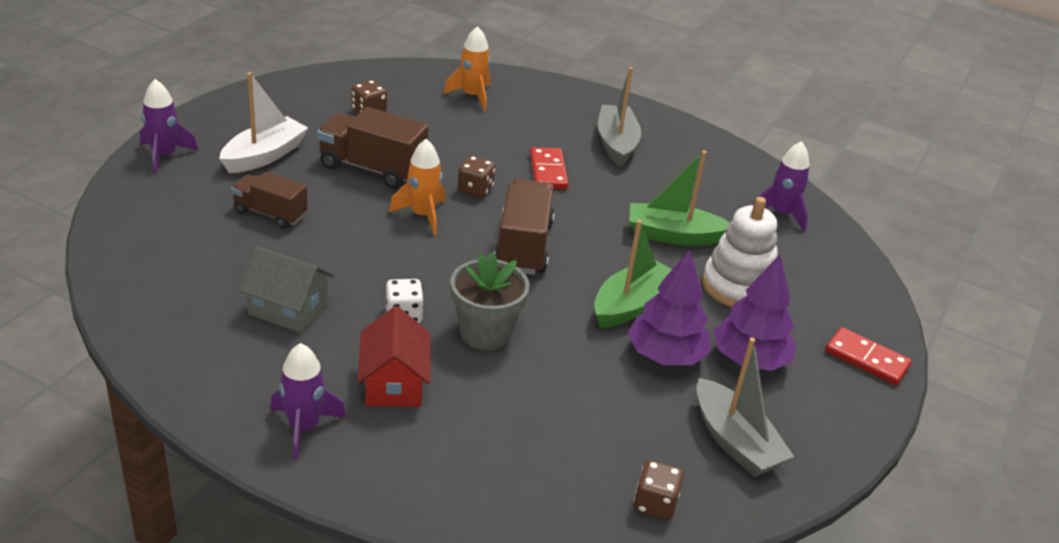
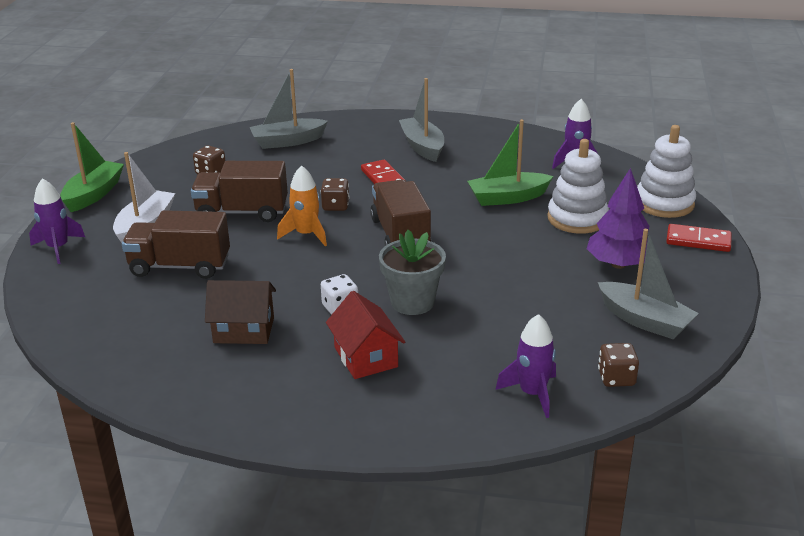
camera: 15 degrees left, 5 degrees down
brown truck [231,172,308,228] -> brown truck [122,210,230,279], size x1.54
grey house [239,246,334,333] -> brown house [205,280,276,344]
purple rocket [270,343,346,460] -> purple rocket moved to [495,314,556,418]
orange rocket [444,26,491,111] -> grey boat [250,69,328,149]
green boat [594,220,672,328] -> green boat moved to [60,122,124,212]
purple tree [628,249,711,365] -> none
none -> white stacking toy [637,125,696,218]

